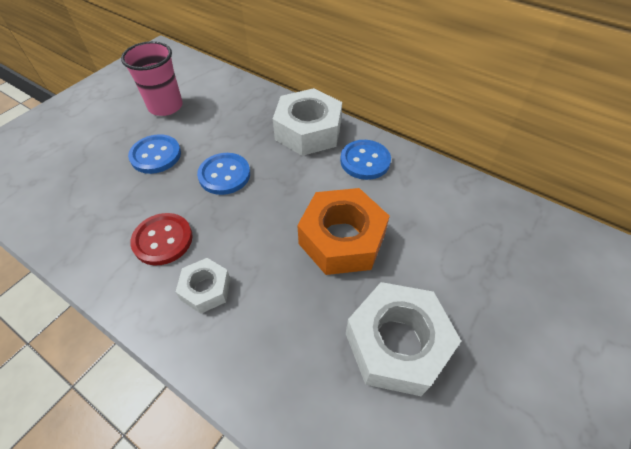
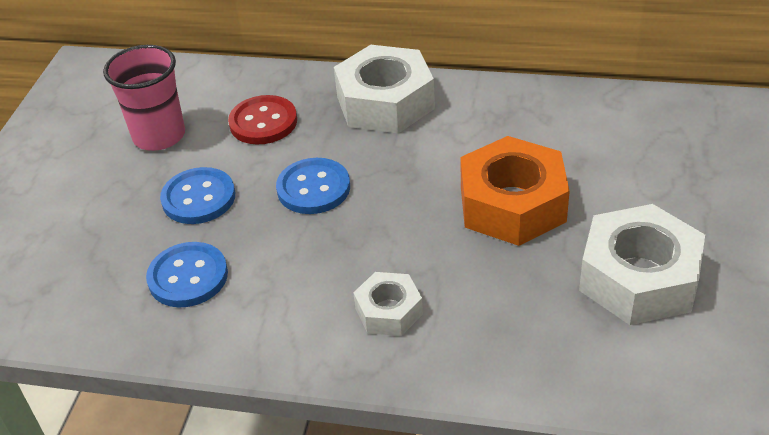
camera: 20 degrees left, 10 degrees down
red button [130,213,193,265] -> red button moved to [228,95,297,144]
blue button [340,140,391,180] -> blue button moved to [146,242,228,307]

